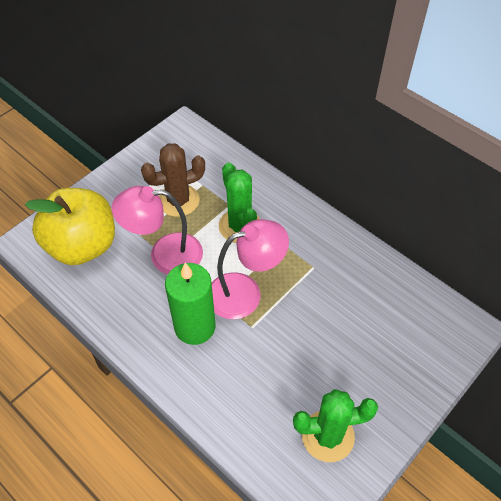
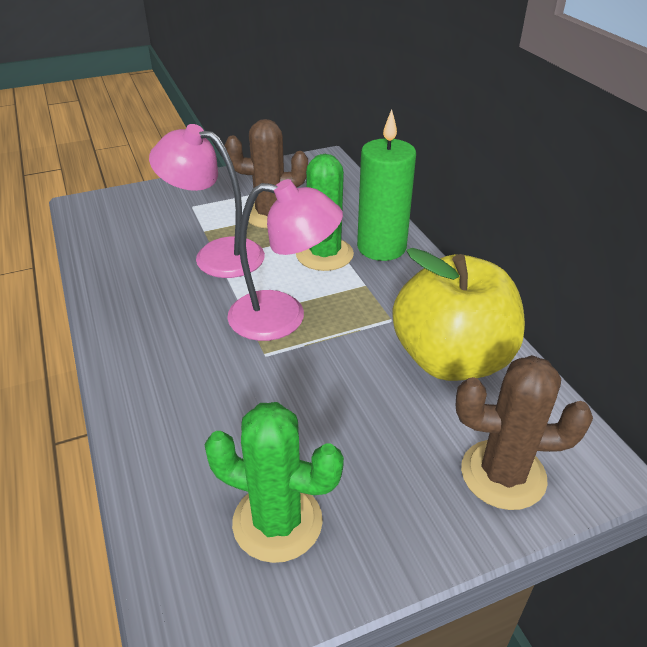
camera: 25 degrees right, 15 degrees down
yellow apple [25,188,115,265] -> yellow apple moved to [392,248,525,381]
green candle [165,263,216,345] -> green candle moved to [357,109,416,261]
none -> brown cactus [456,355,593,510]

